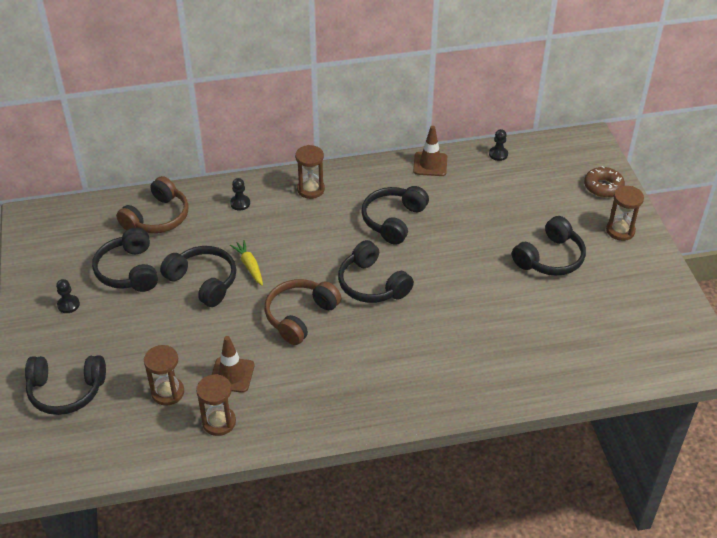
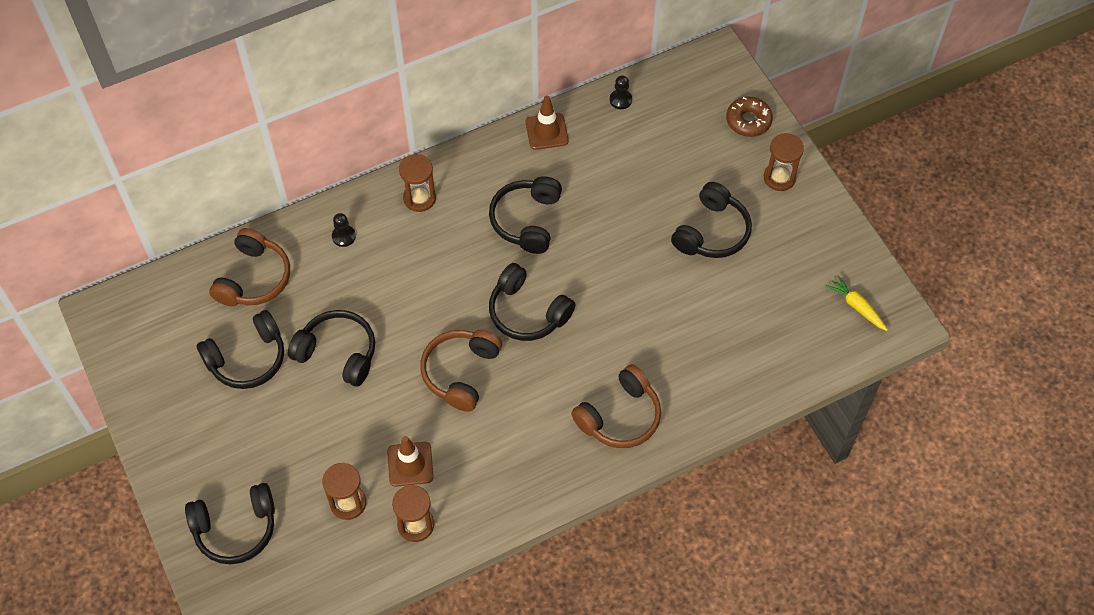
camera: 15 degrees left, 15 degrees up
black pawn [56,279,80,313] -> none
black headphones [92,228,158,292] -> black headphones turned 90 degrees counterclockwise [197,310,284,389]
yellow carrot [230,240,263,286] -> yellow carrot moved to [826,275,888,331]
none -> brown headphones [571,364,661,448]

